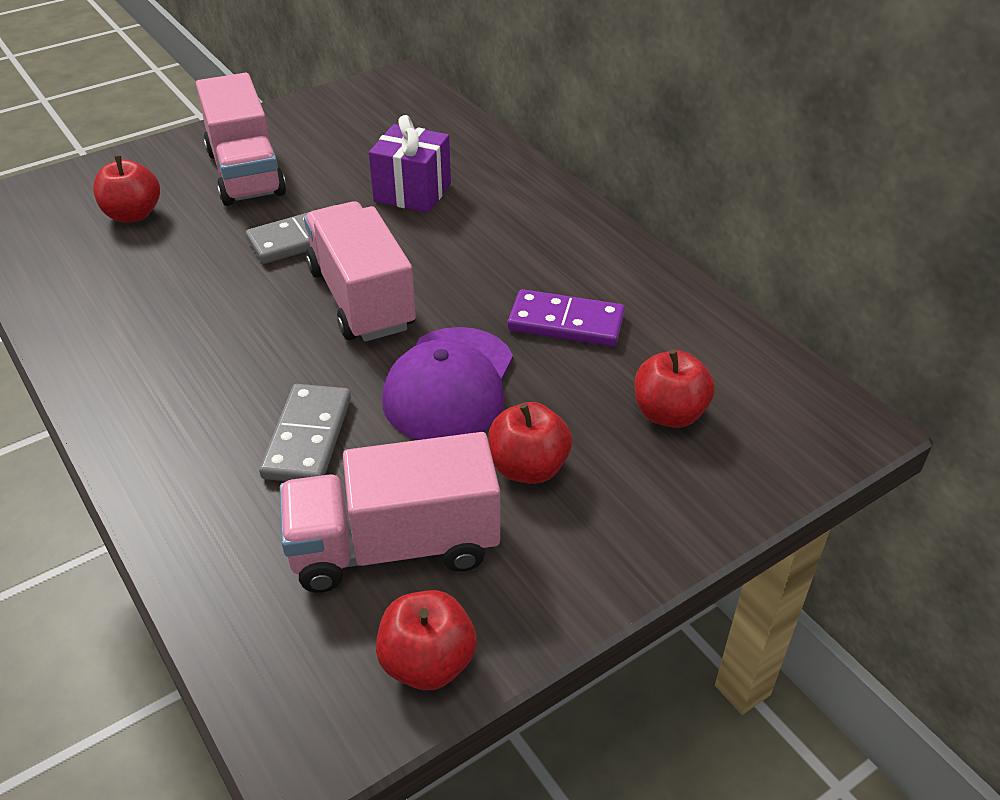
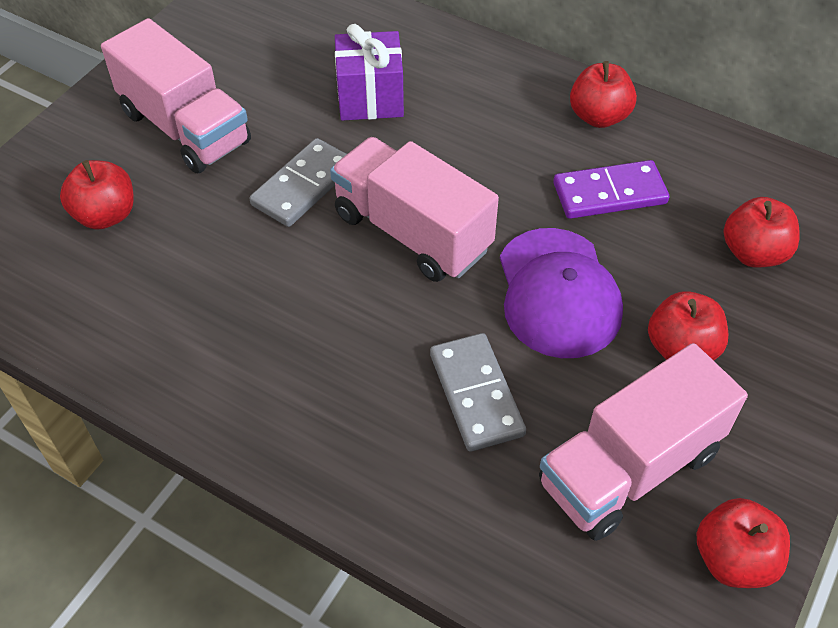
camera: 25 degrees left, 10 degrees up
none -> red apple [570,61,637,128]

